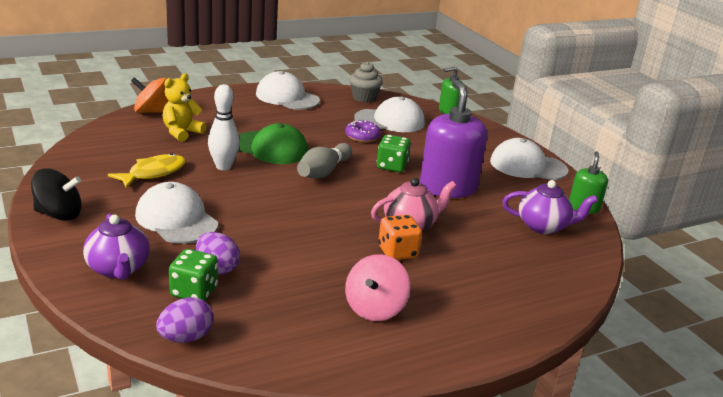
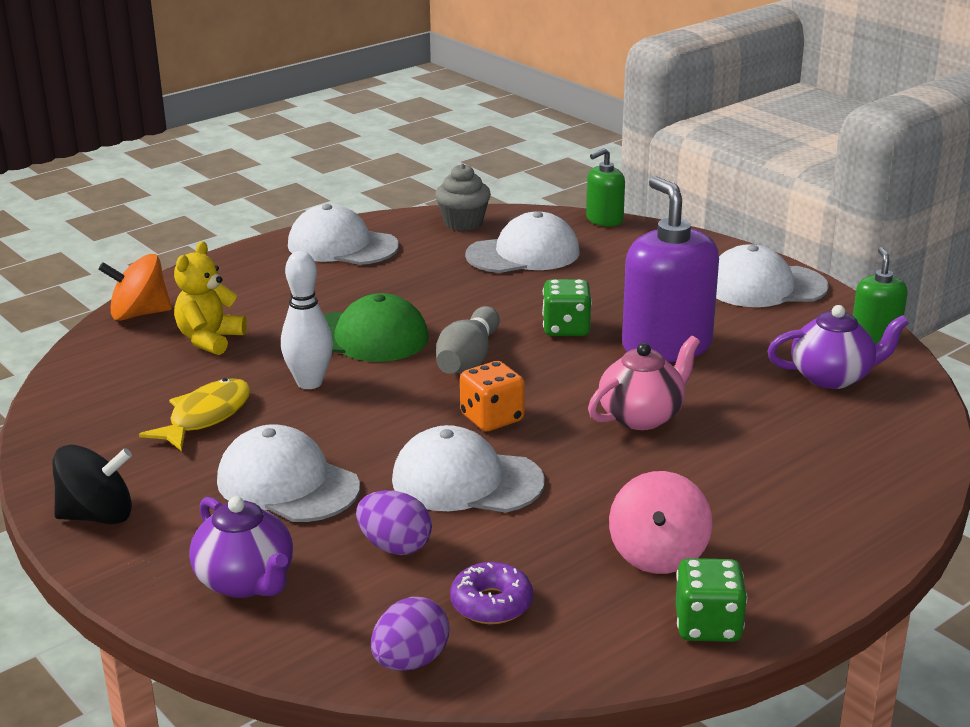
camera: 10 degrees left, 0 degrees up
green dice [169,249,218,301] -> green dice moved to [675,558,747,642]
purple donut [345,120,381,142] -> purple donut moved to [450,562,533,624]
orange dice [378,215,422,260] -> orange dice moved to [460,361,525,431]
none -> white cap [392,425,545,512]

